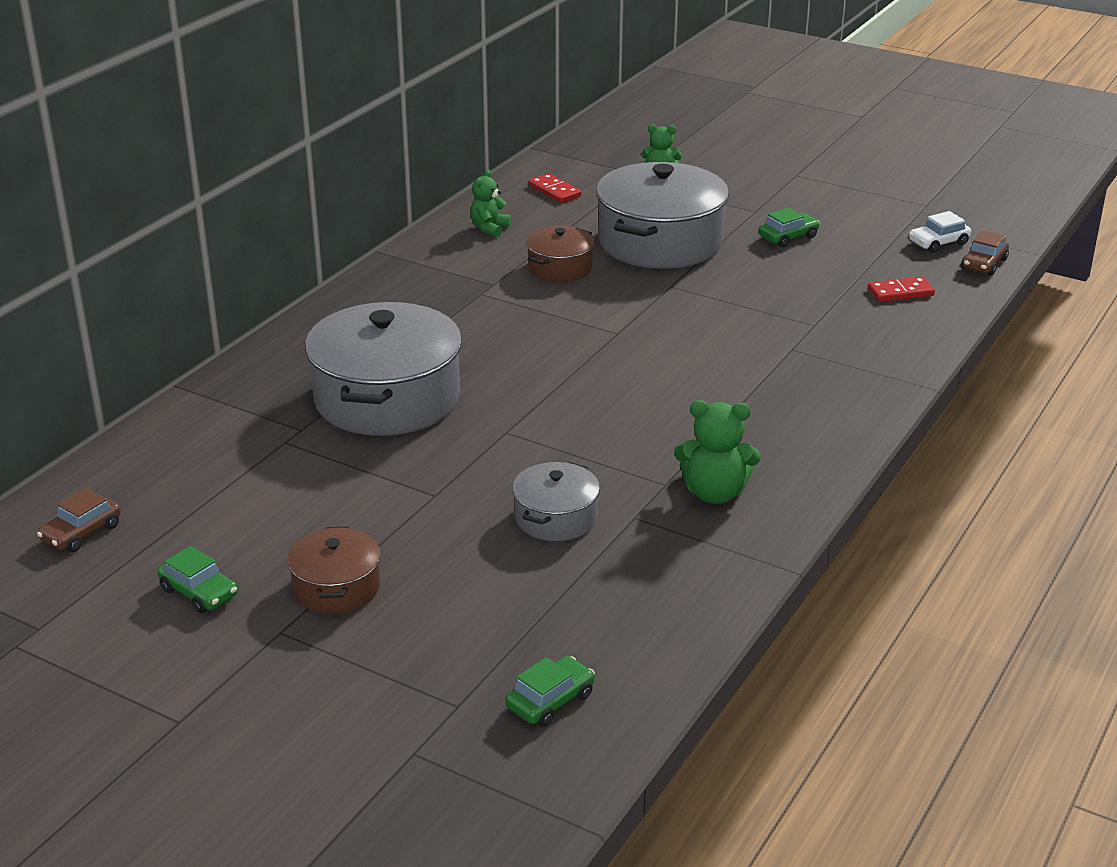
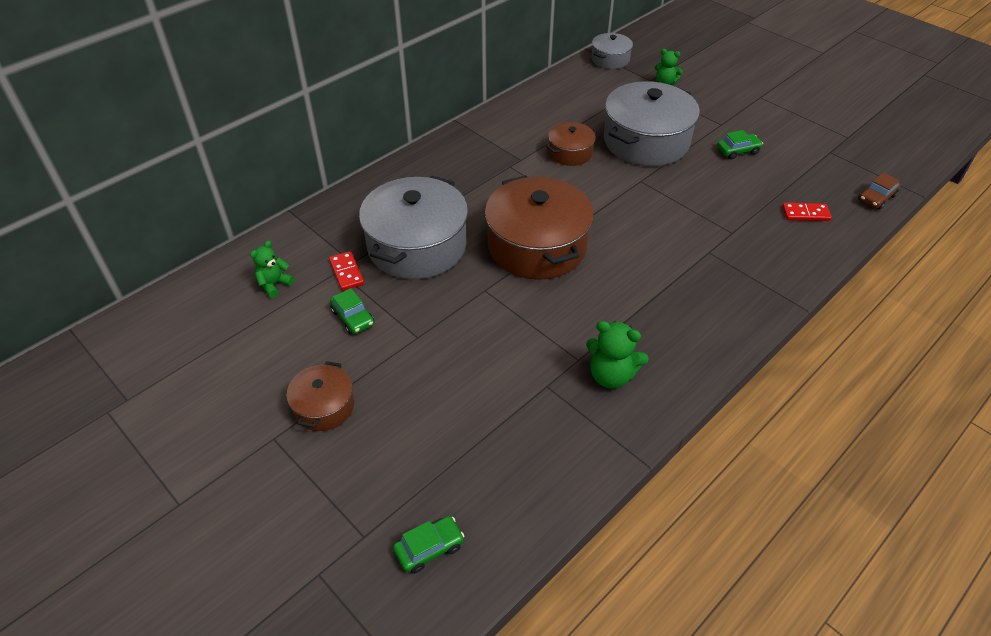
camera: 15 degrees right, 15 degrees up
brown car [37,488,121,553] -> none
green car [157,546,238,614] -> green car moved to [330,288,374,334]
green teddy bear [470,170,511,237] -> green teddy bear moved to [250,241,294,298]
grey pot [512,462,600,541] -> grey pot moved to [591,33,633,69]
red domino [529,173,581,203] -> red domino moved to [329,251,364,291]
white car [909,211,971,253] -> none
none -> brown pot [485,175,594,280]

